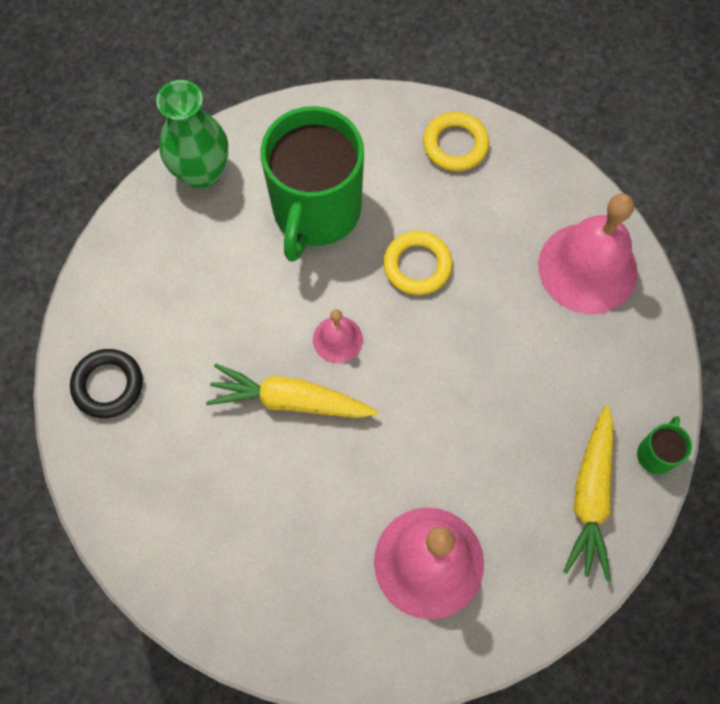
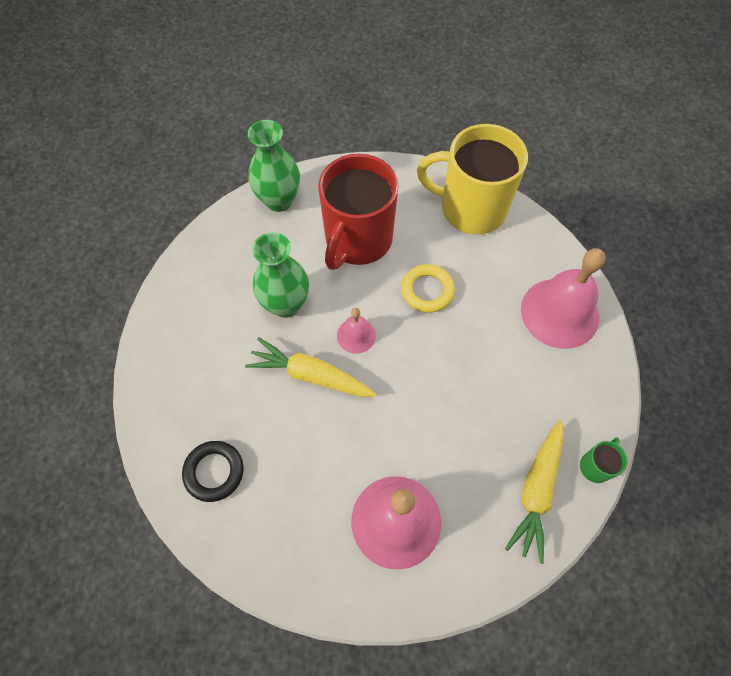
camera: 10 degrees right, 5 degrees down
black ring [70,349,143,418] -> black ring moved to [182,441,244,502]
green mug [260,106,364,262] -> red mug [318,154,398,270]
yellow ring [423,112,489,171] -> yellow mug [417,124,528,234]
none -> green vase [252,232,309,318]

